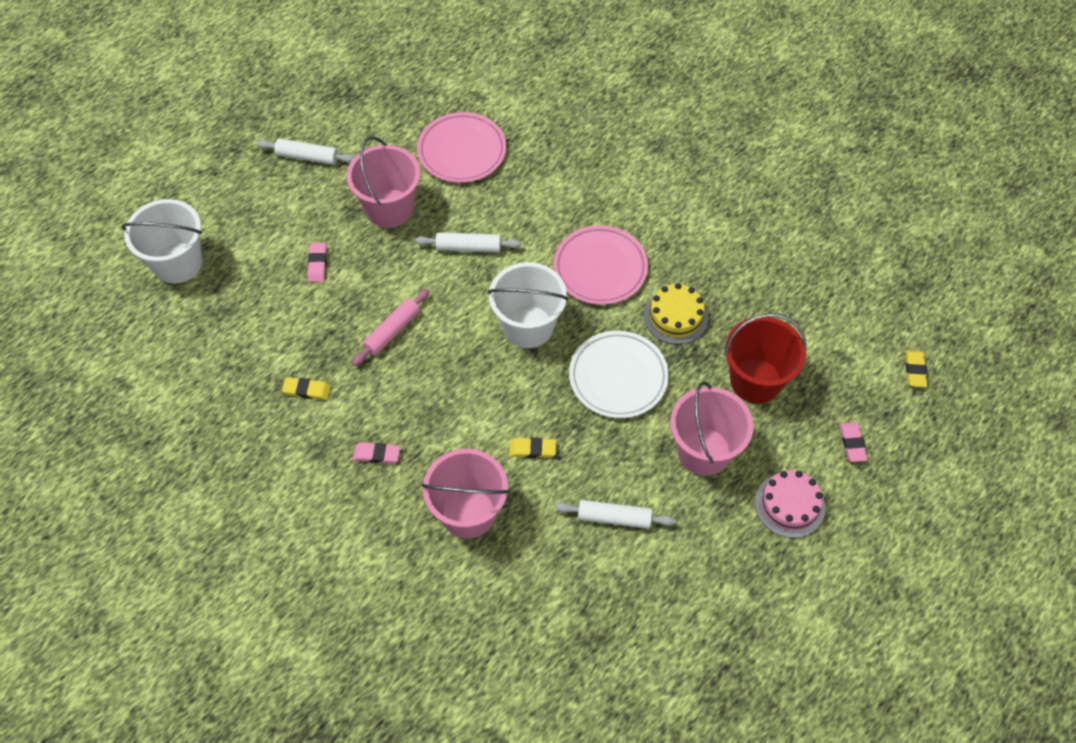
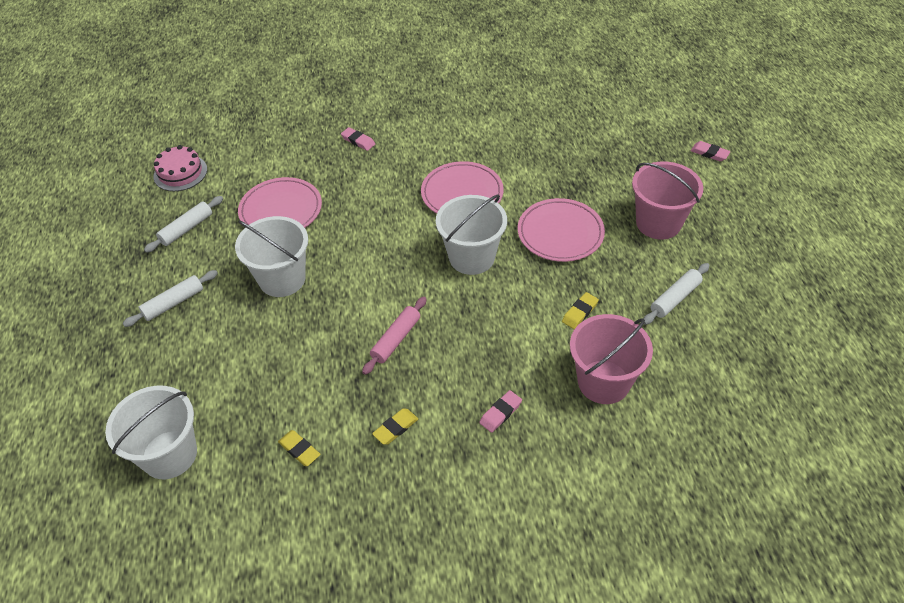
camera: 50 degrees left, 10 degrees down
pink eraser [308,243,327,282] -> pink eraser moved to [341,127,375,151]
pink bucket [347,137,420,228] -> white bucket [235,216,308,297]
pink rolling pin [352,289,430,366] -> pink rolling pin turned 45 degrees clockwise [362,297,427,375]
white rolling pin [415,232,522,252] -> white rolling pin moved to [144,196,223,253]
white plate [569,331,669,418] -> pink plate [518,198,605,262]
yellow cake [644,283,709,344] -> none
red bucket [724,313,806,403] -> none
pink cake [755,470,826,538] -> pink cake moved to [153,145,207,191]
yellow eraser [906,350,927,387] -> yellow eraser moved to [278,430,320,466]

